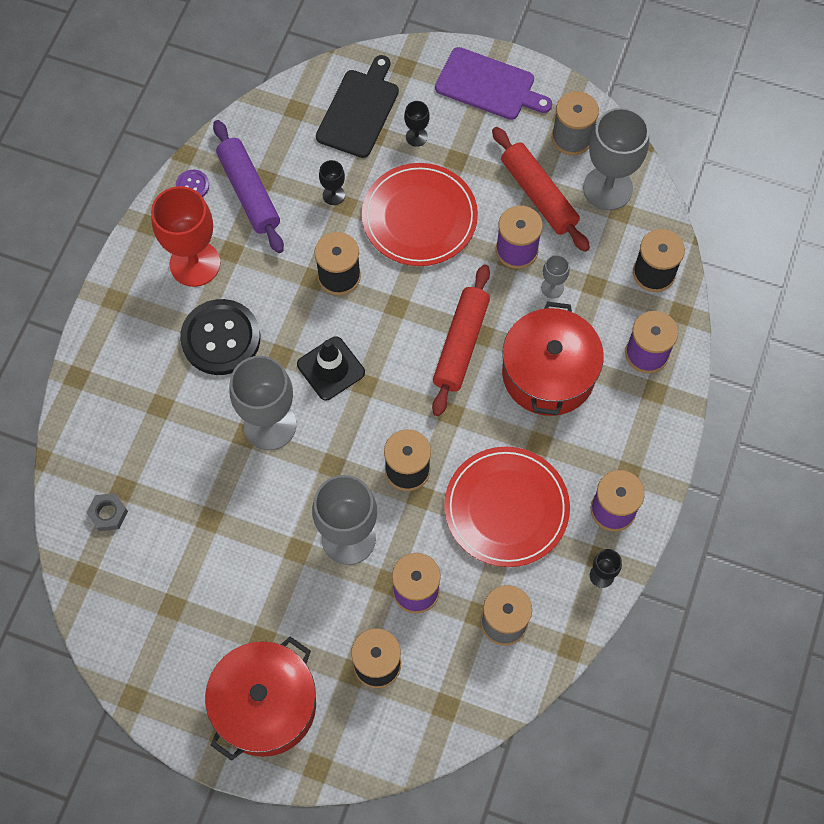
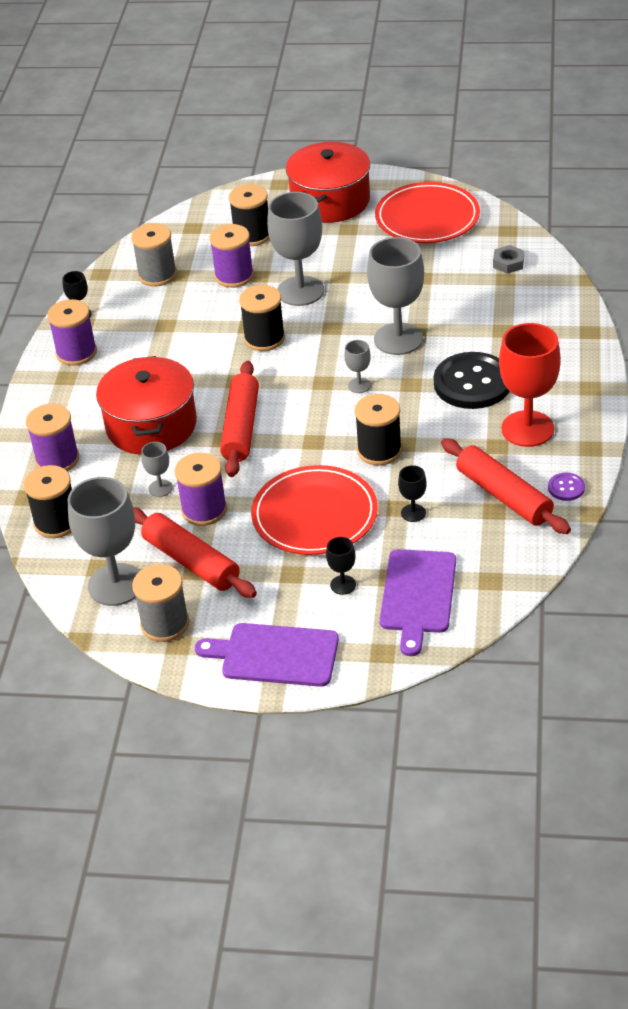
camera: 170 degrees right, 25 degrees down
purple rolling pin [213,120,284,253] -> red rolling pin [441,438,571,534]
black traffic cone [297,336,365,400] -> grey goblet [344,340,371,393]
black cutting board [316,55,399,158] -> purple cutting board [380,549,456,656]
red plate [444,447,570,567] -> red plate moved to [375,182,480,243]

